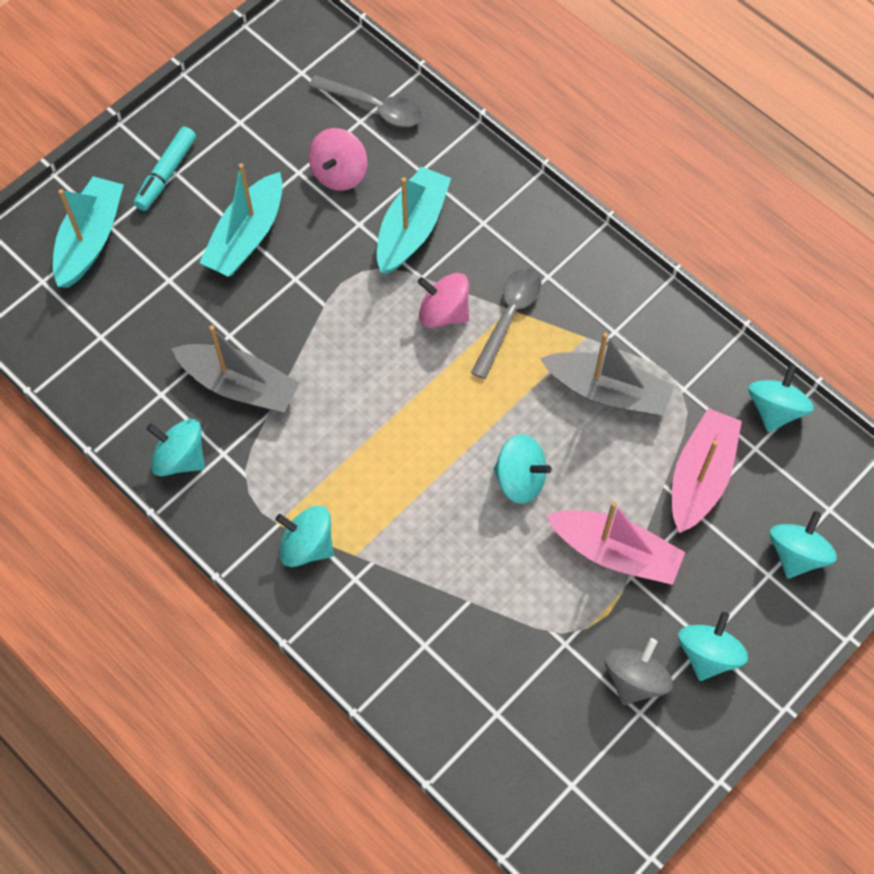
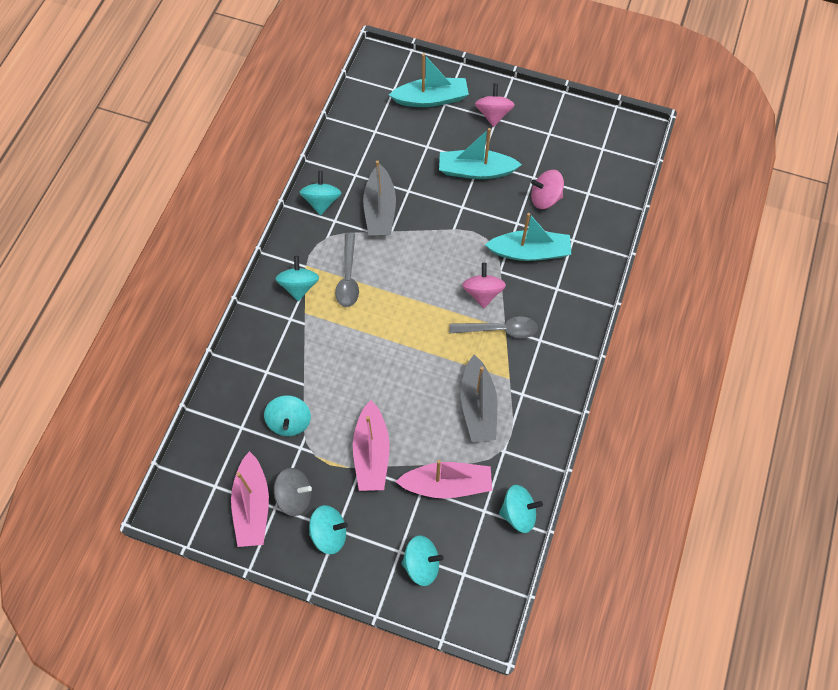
camera: 65 degrees right, 0 degrees up
turquoise marker [134,127,196,211] -> pink spinning top [475,83,515,127]
grey spoon [309,75,422,127] -> grey spoon moved to [335,233,359,307]
turquoise spinning top [493,434,551,504] -> turquoise spinning top moved to [264,395,311,436]
none -> pink boat [231,451,269,547]

